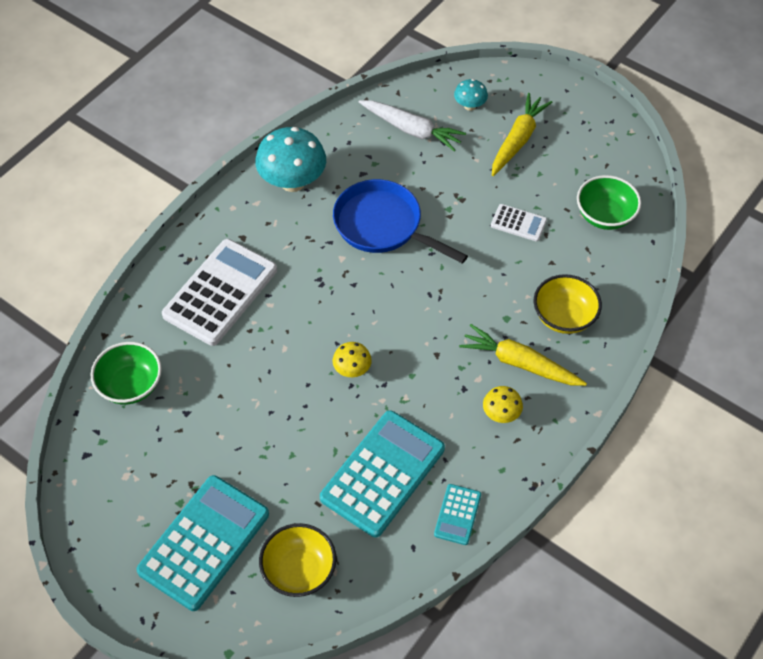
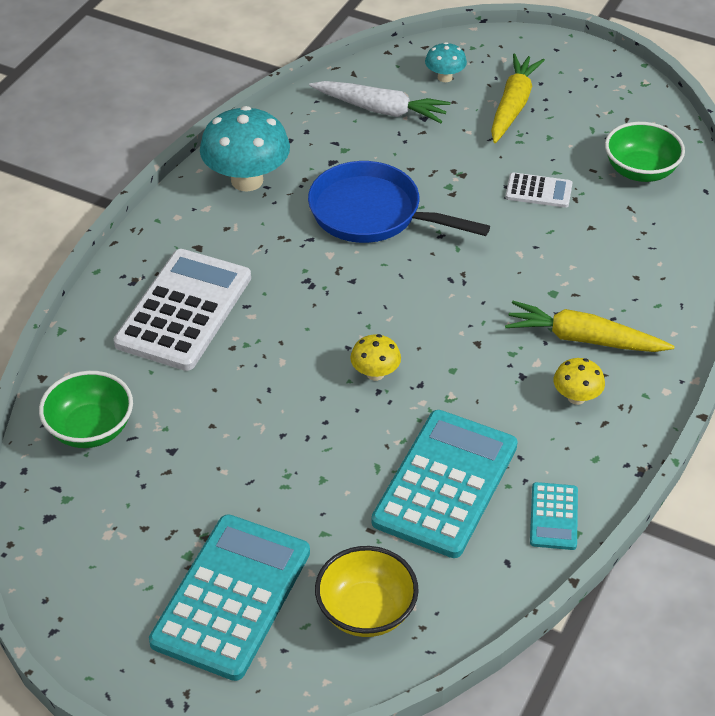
camera: 10 degrees left, 10 degrees down
yellow bowl [534,274,602,334] -> none

